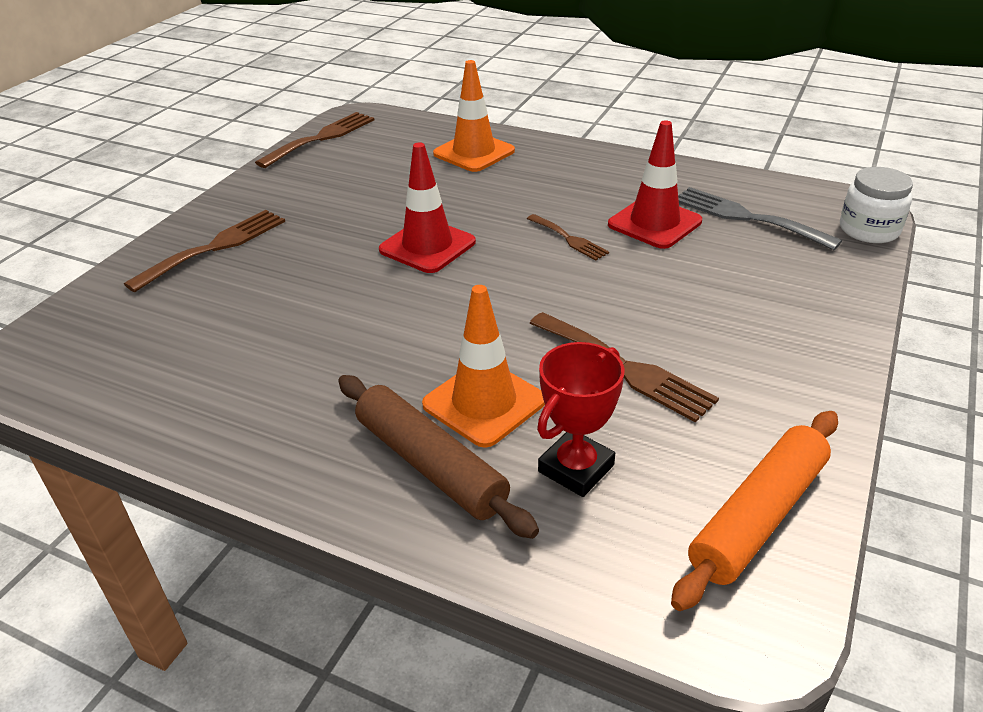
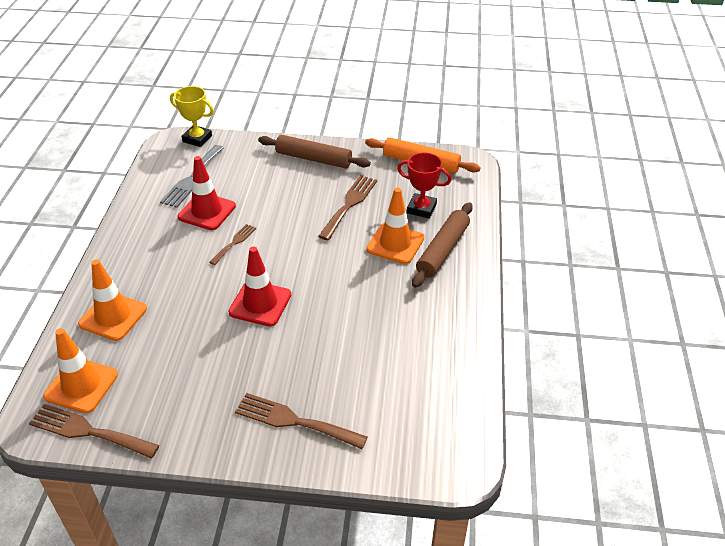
camera: 110 degrees left, 5 degrees up
white jar [840,167,913,243] -> yellow trophy [170,86,214,147]
none -> orange traffic cone [43,328,118,413]
none -> brown rolling pin [258,135,371,168]

